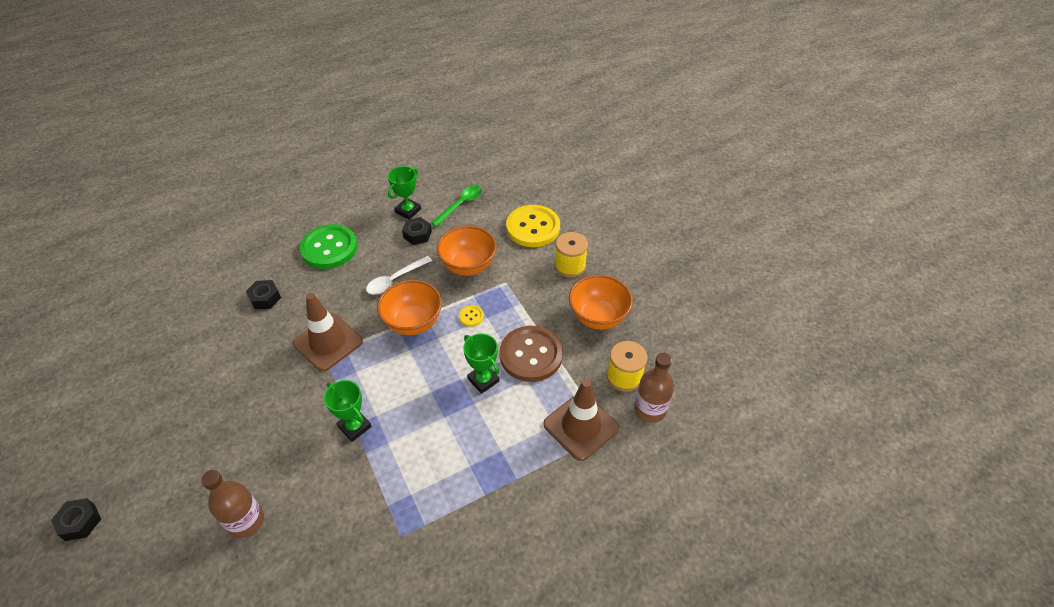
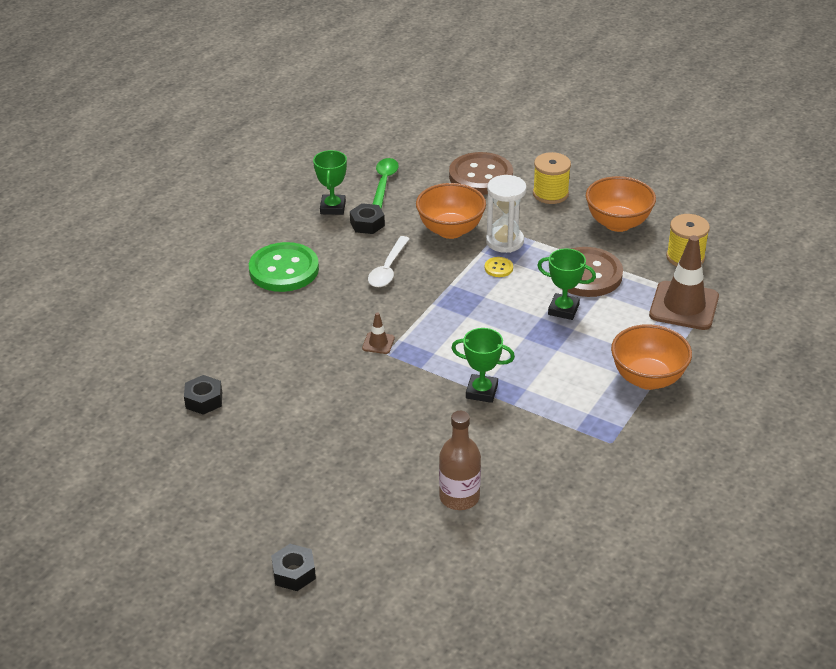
camera: 30 degrees left, 10 degrees down
black nut [246,280,281,309] -> black nut moved to [184,375,222,415]
brown traffic cone [293,293,363,372] -> brown traffic cone [362,312,395,354], size x0.44
orange bowl [377,280,442,335] -> orange bowl moved to [611,324,692,390]
yellow button [506,205,560,247] -> brown button [449,152,513,195]
brown bottle [634,353,674,423] -> none
none -> white hourglass [486,175,527,253]

